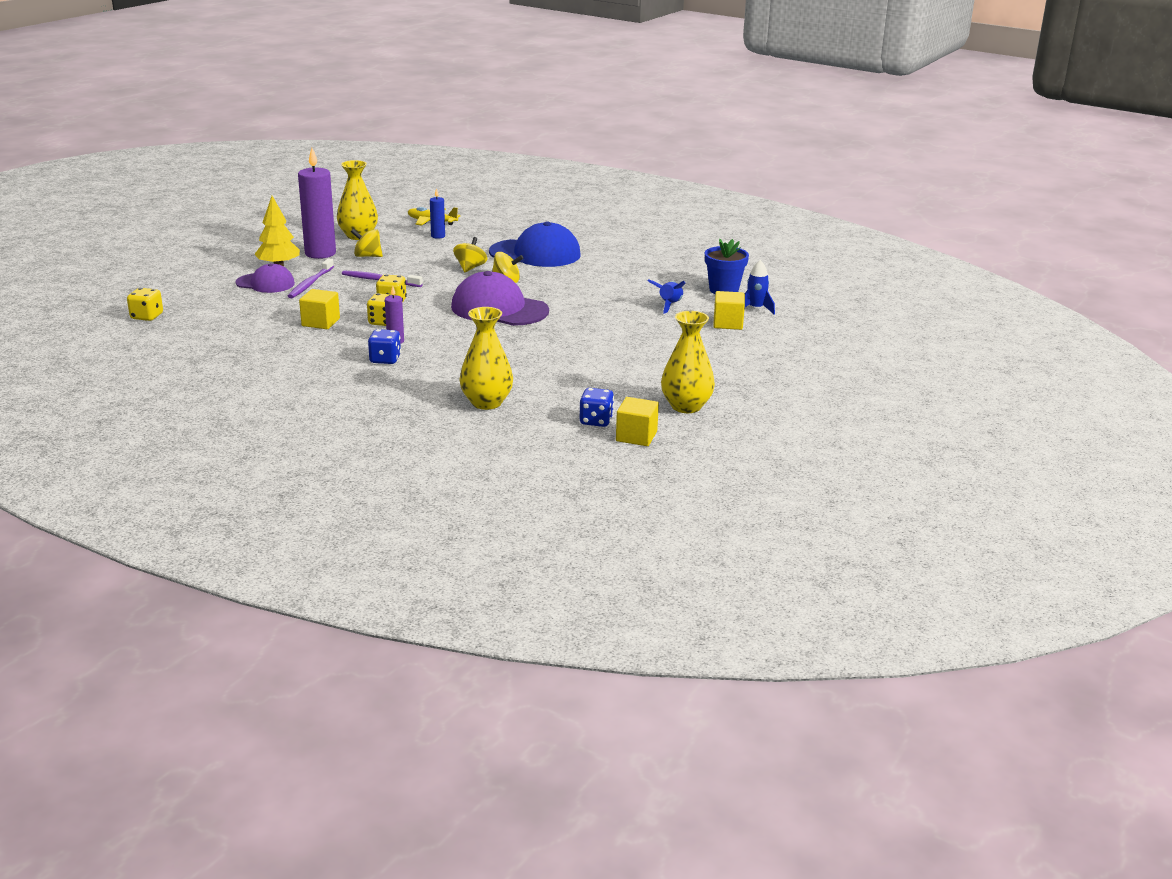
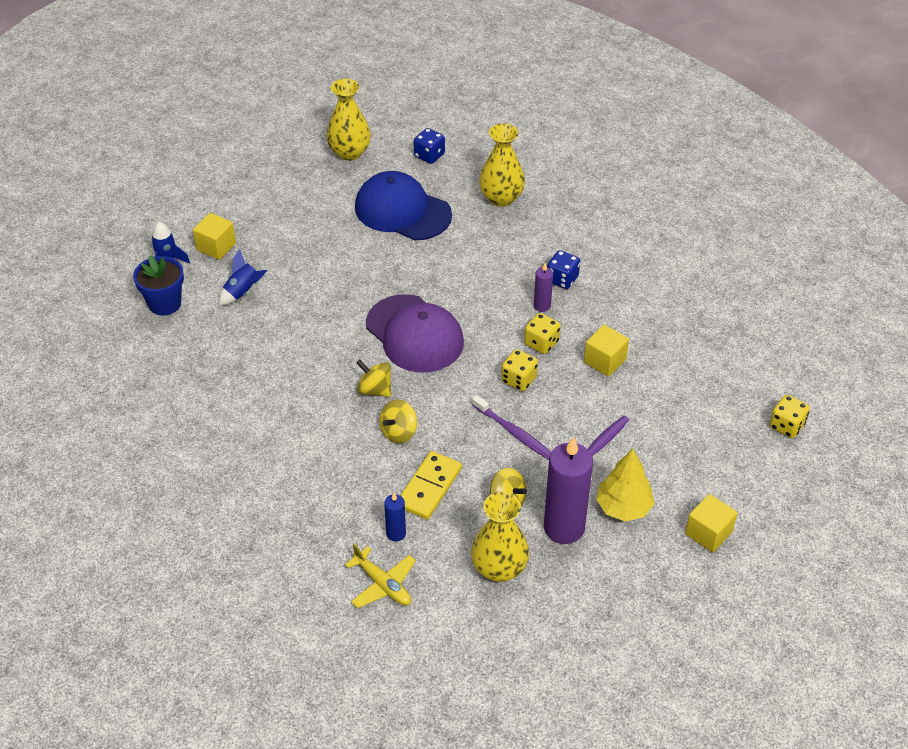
camera: 155 degrees left, 20 degrees up
purple cap [235,263,295,293] -> none
blue cap [489,221,581,267] -> blue cap moved to [355,171,452,240]
yellow cube [616,397,659,446] -> yellow cube moved to [685,494,737,552]
none -> yellow domino [400,451,462,520]

